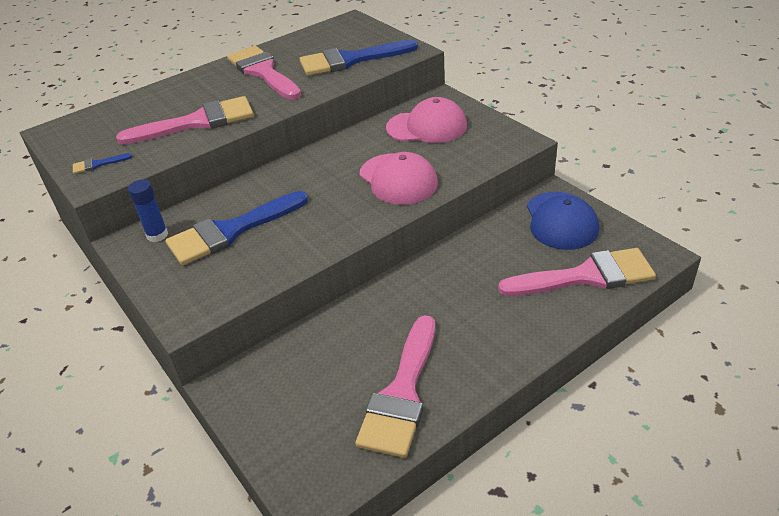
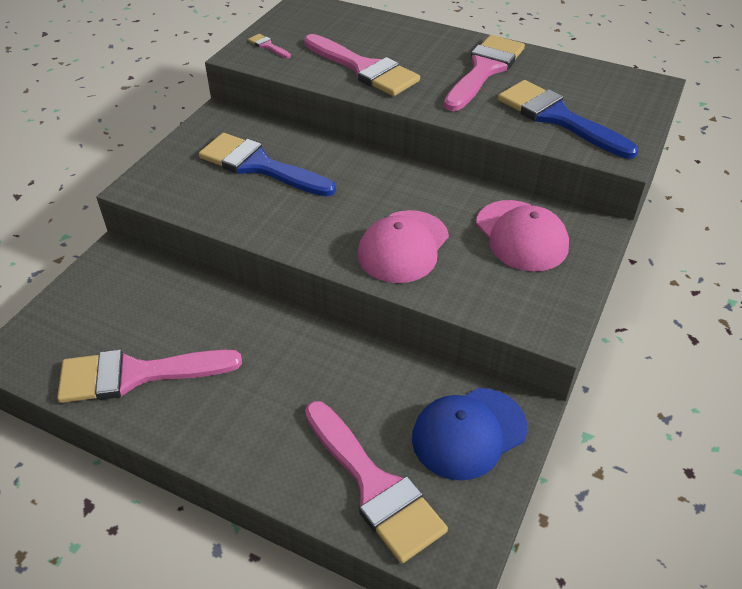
camera: 60 degrees right, 5 degrees up
blue brush [73,153,132,174] -> pink brush [248,34,291,58]
blue glue stick [128,180,168,242] -> none

